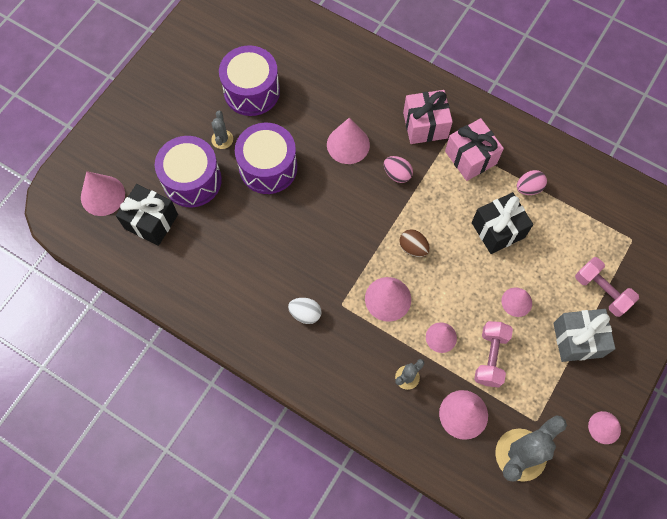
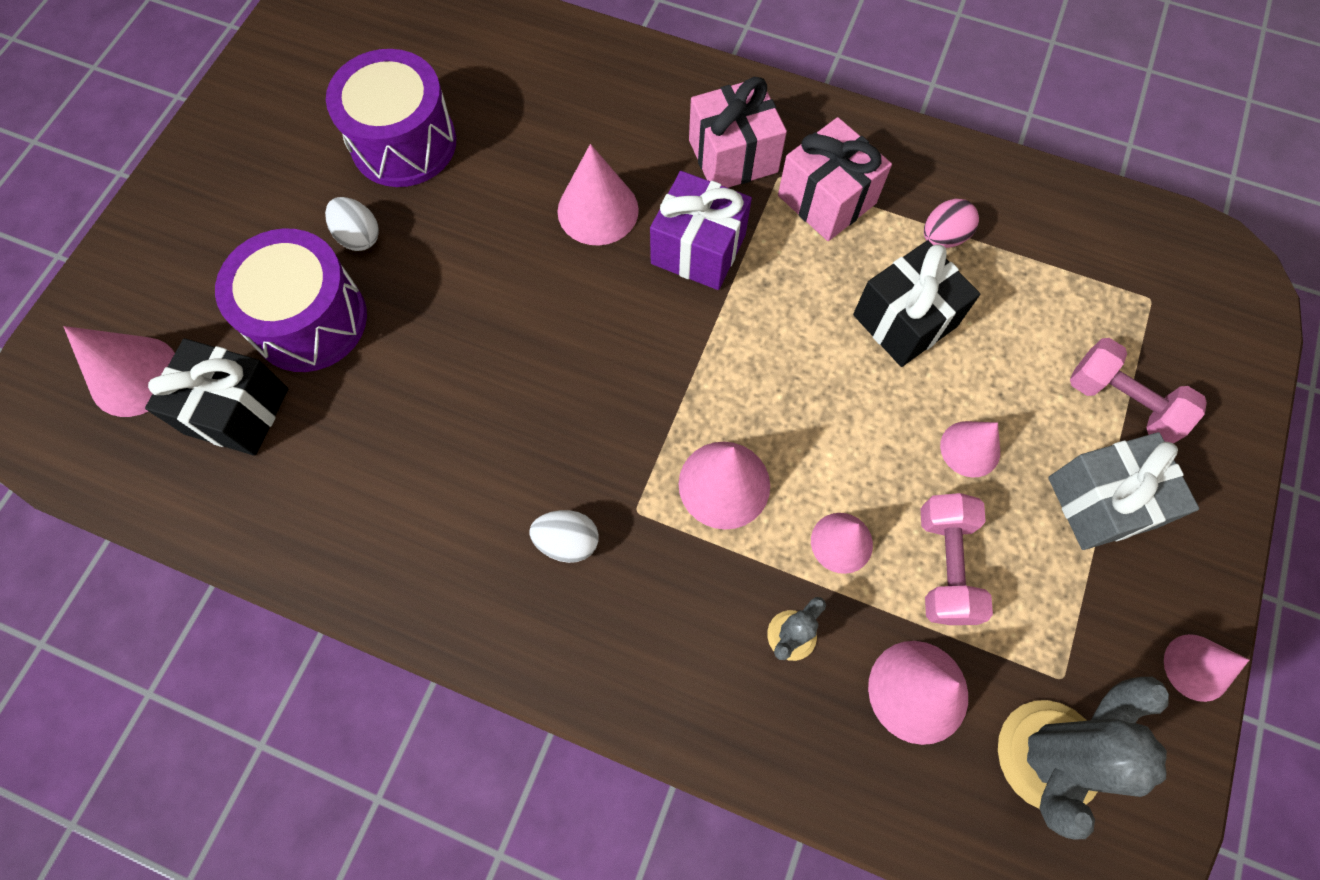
camera: 10 degrees left, 0 degrees up
grey cactus [211,111,233,149] -> white egg [325,197,379,251]
purple drum [235,123,297,194] -> none
pink egg [384,156,413,183] -> purple gift [650,171,752,290]
brown egg [399,229,430,257] -> none

